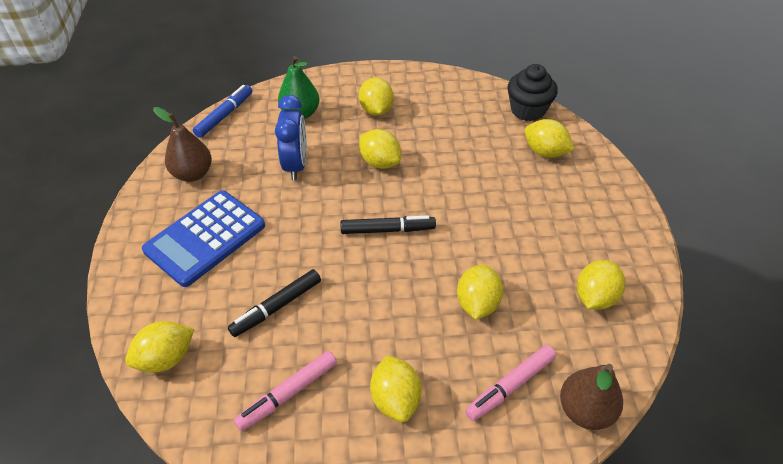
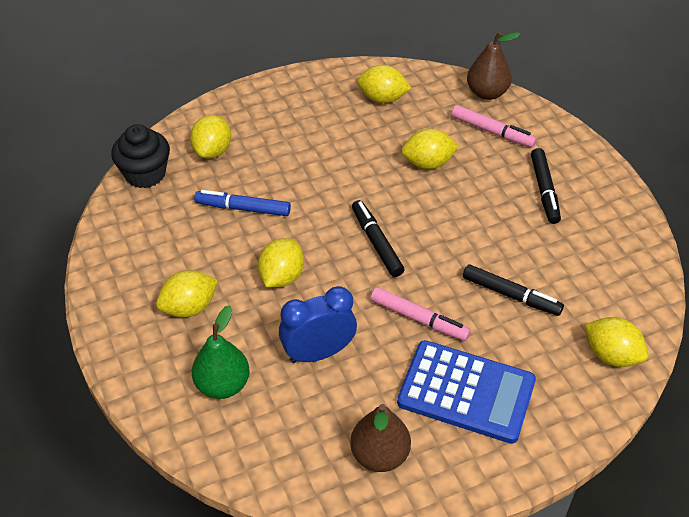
camera: 110 degrees left, 0 degrees up
blue marker [193,85,252,138] -> blue marker moved to [194,190,291,216]
pink marker [234,351,337,431] -> pink marker moved to [370,287,471,341]
yellow lemon [370,355,422,422] -> black marker [531,148,561,224]

